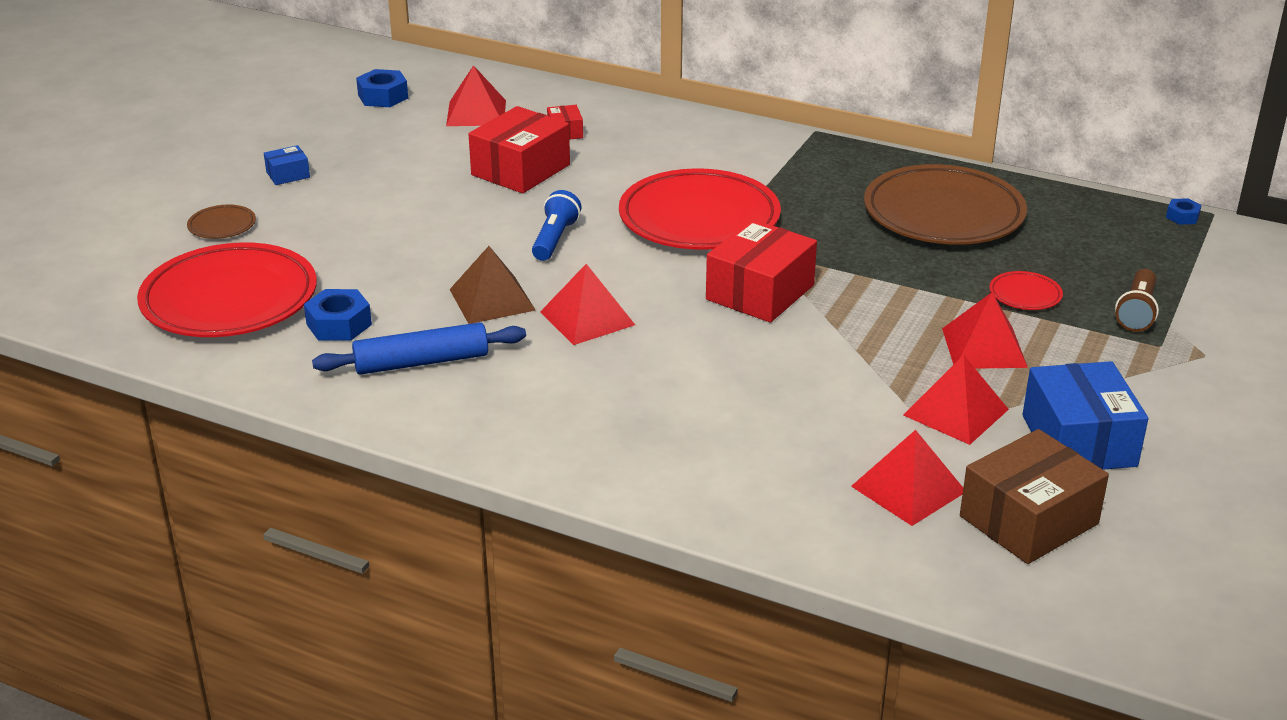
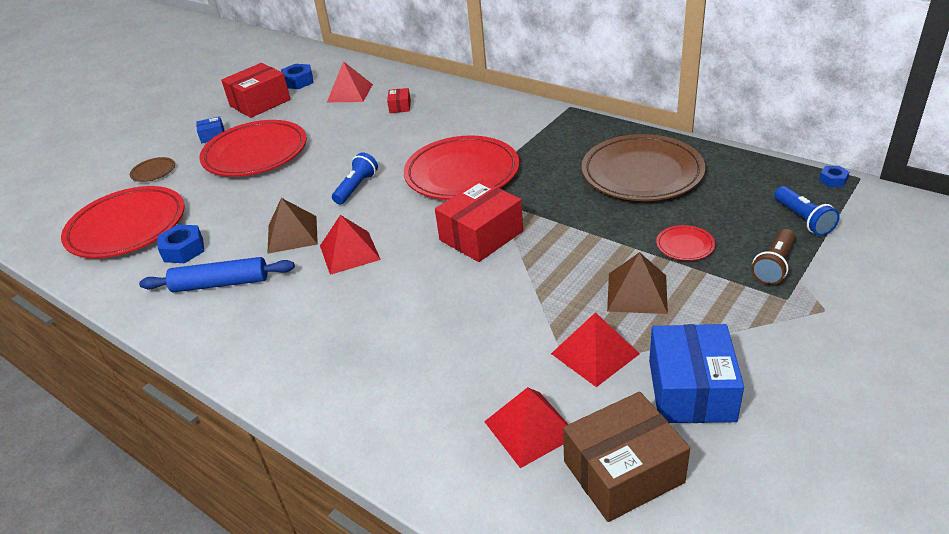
camera: 15 degrees right, 5 degrees up
red box [469,106,570,193] -> red box moved to [221,63,291,118]
red pyramid [942,292,1028,369] -> brown pyramid [607,252,668,314]
none -> red plate [199,120,307,177]
none -> blue flashlight [774,186,840,236]

